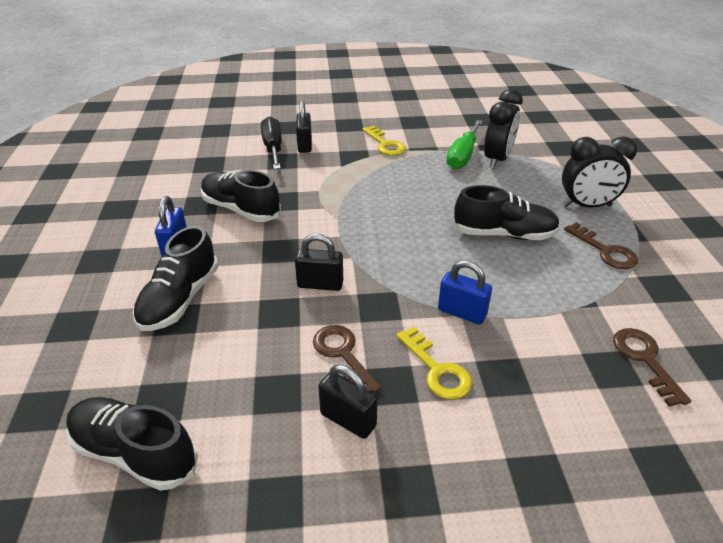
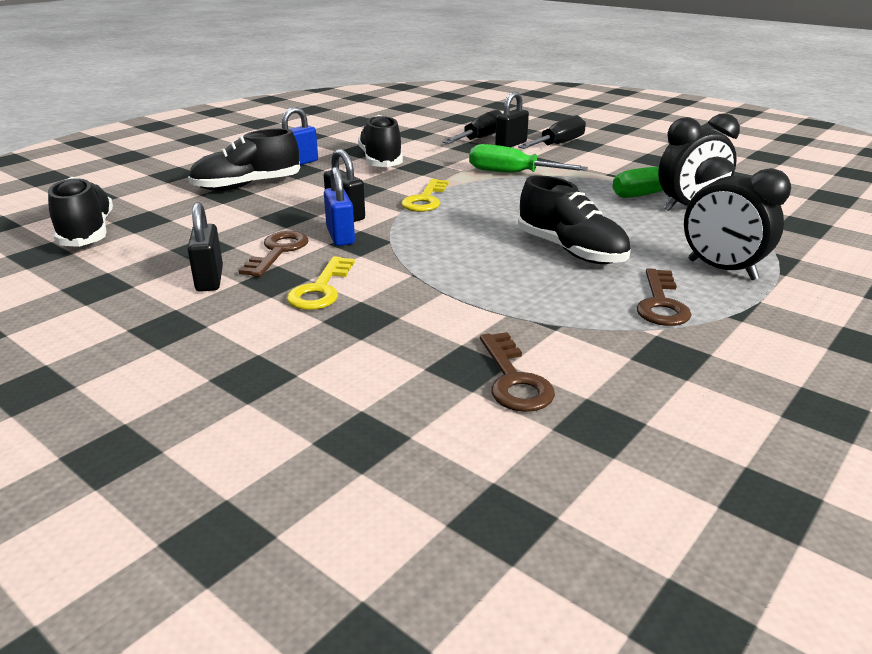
camera: 45 degrees right, 10 degrees down
yellow key [362,126,406,156] -> yellow key moved to [401,179,449,212]
blue padlock [438,260,492,324] -> blue padlock moved to [324,167,355,246]
brown key [613,328,691,407] -> brown key turned 135 degrees clockwise [480,332,555,412]
none -> green screwdriver [469,144,588,173]
none -> black screwdriver [518,115,586,149]

